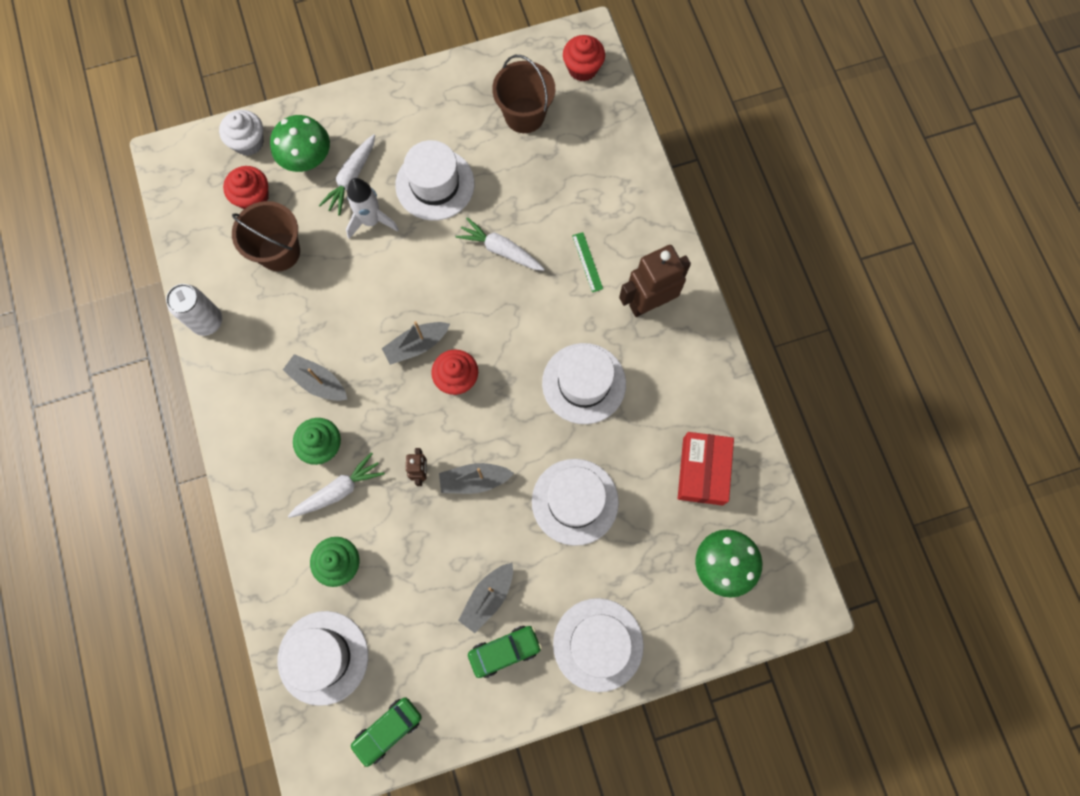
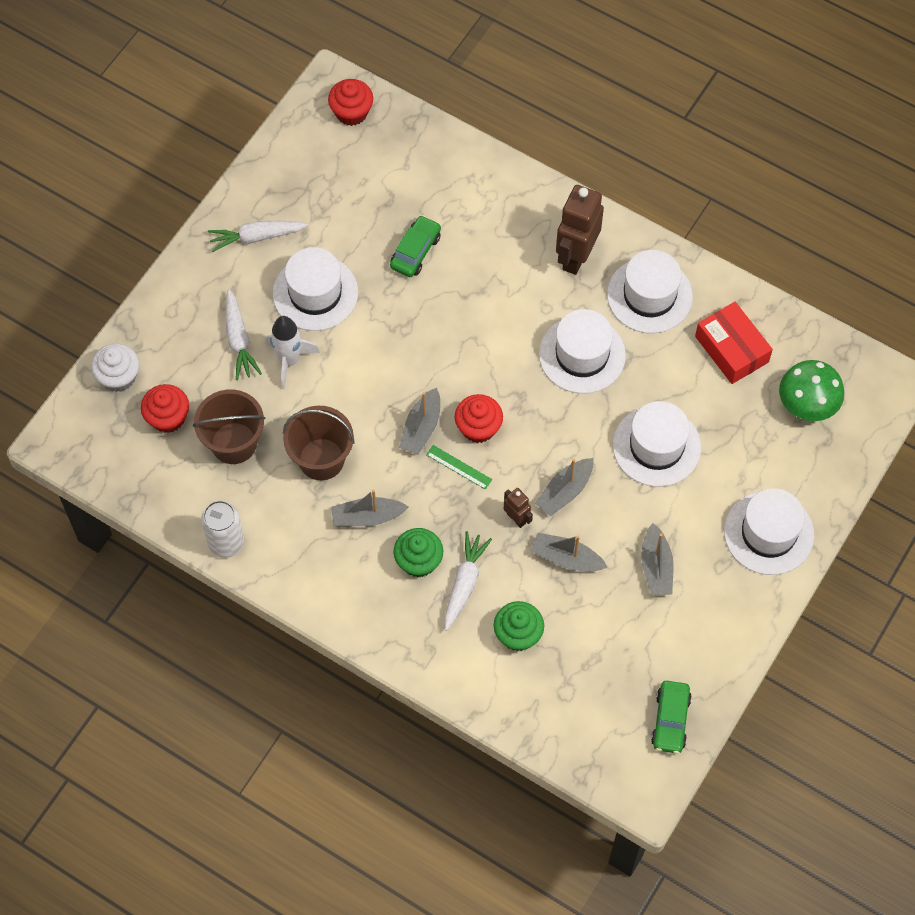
camera: 40 degrees left, 10 degrees down
green mushroom [270,115,330,172] -> none
white hat [278,611,368,706] -> white hat moved to [607,250,693,333]
white carrot [455,217,545,271] -> white carrot moved to [208,221,308,252]
green car [468,626,542,678] -> green car moved to [390,215,441,277]
brown bucket [492,55,555,133] -> brown bucket moved to [283,406,355,480]
green ruler [572,232,603,292] -> green ruler moved to [426,445,492,490]
none -> grey boat [531,533,607,571]

